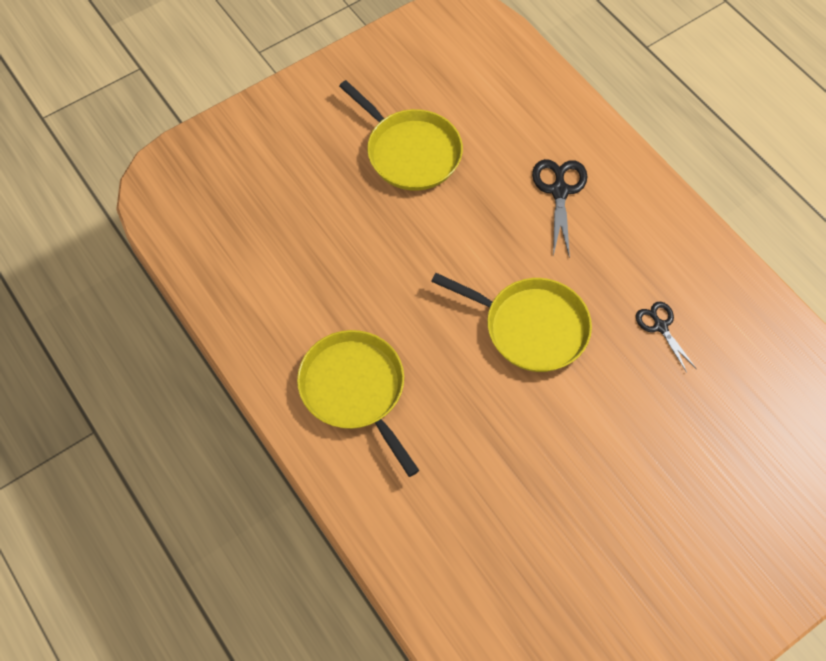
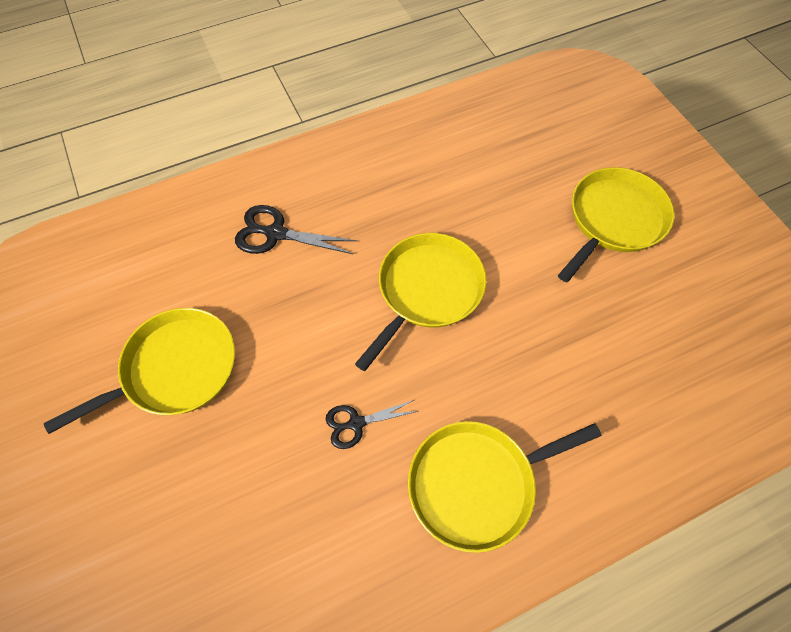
camera: 80 degrees left, 0 degrees up
black scissors [636,302,696,373] -> black scissors moved to [326,400,418,449]
none -> yellow pan [558,167,674,283]

